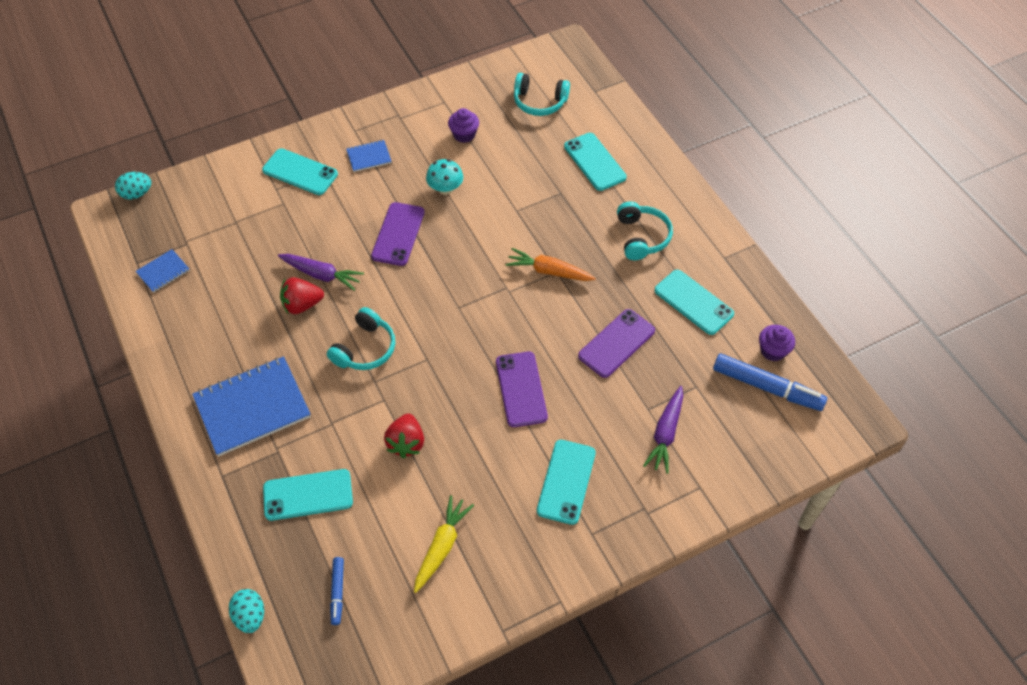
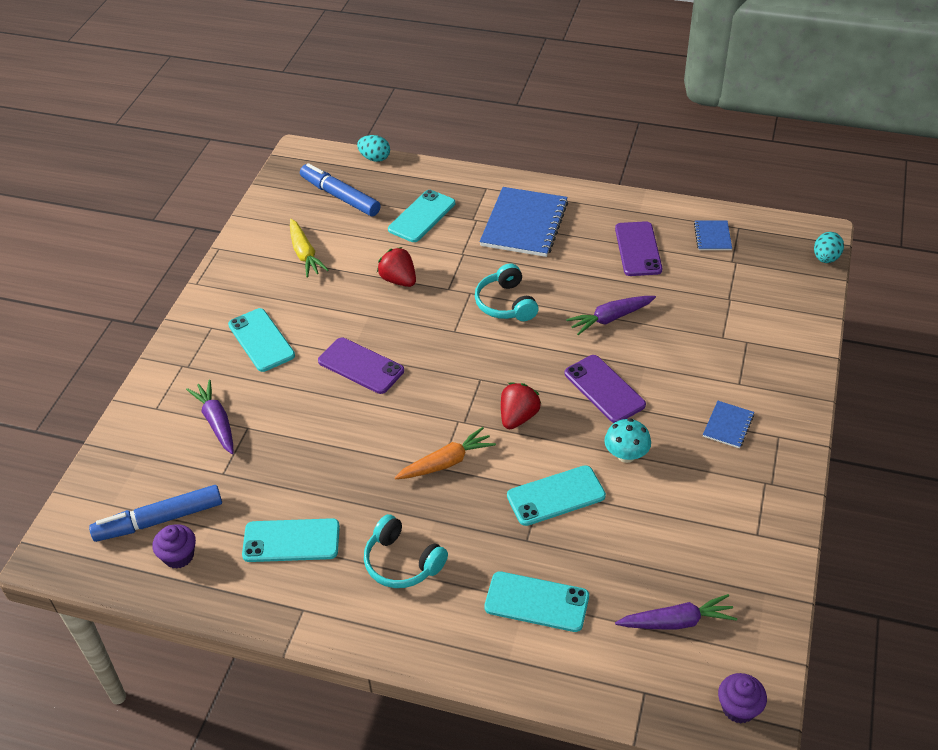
camera: 135 degrees right, 10 degrees down
turquoise phone [262,148,338,195] -> turquoise phone moved to [507,465,606,526]
red strawberry [280,277,324,314] -> red strawberry moved to [501,383,541,429]
blue marker [330,557,344,625] -> blue marker [300,163,381,216], size x1.88
purple cupcake [448,108,479,143] -> purple cupcake moved to [718,673,767,724]
turquoise headphones [514,73,570,116] -> purple carrot [615,594,737,630]
purple phone [578,309,655,378] -> purple phone moved to [615,221,662,276]

